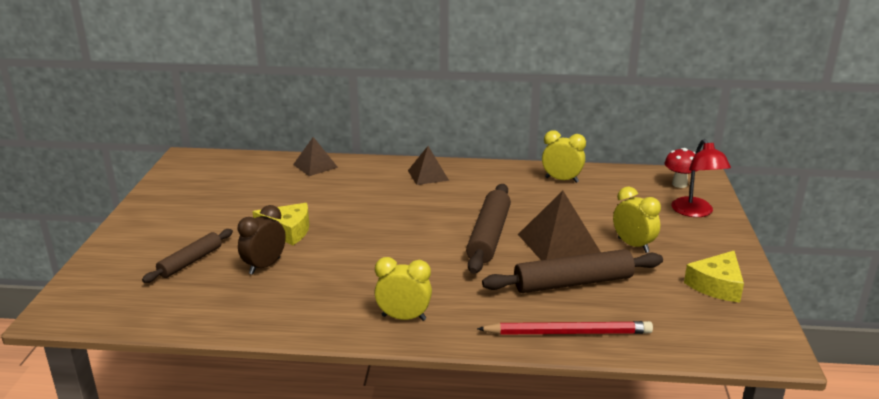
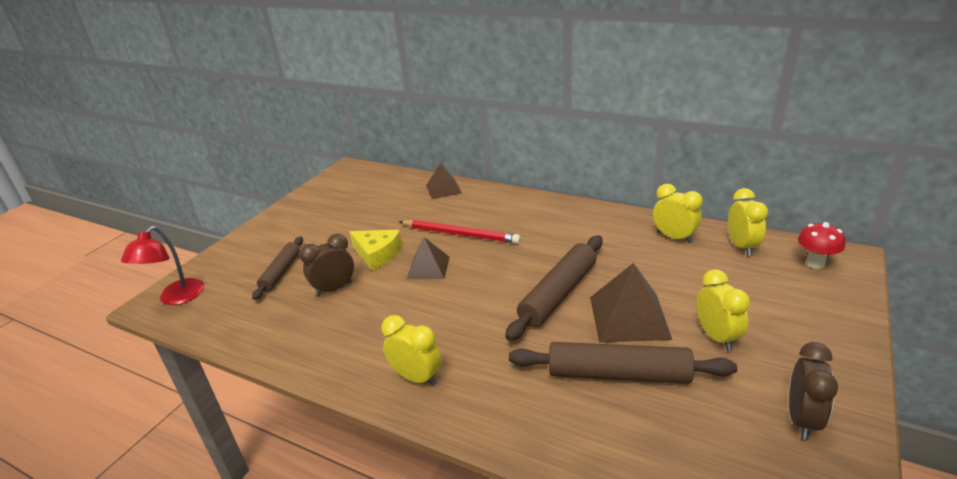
camera: 25 degrees right, 5 degrees up
brown rolling pin [142,229,233,283] -> brown rolling pin turned 45 degrees counterclockwise [252,236,303,300]
brown pyramid [408,146,449,185] -> brown pyramid moved to [407,237,450,279]
red pencil [477,321,653,335] -> red pencil moved to [399,220,521,244]
red lamp [671,139,731,217] -> red lamp moved to [121,226,204,305]
yellow cheese [684,251,744,302] -> brown clock [789,342,838,440]
none -> yellow clock [728,188,768,256]

